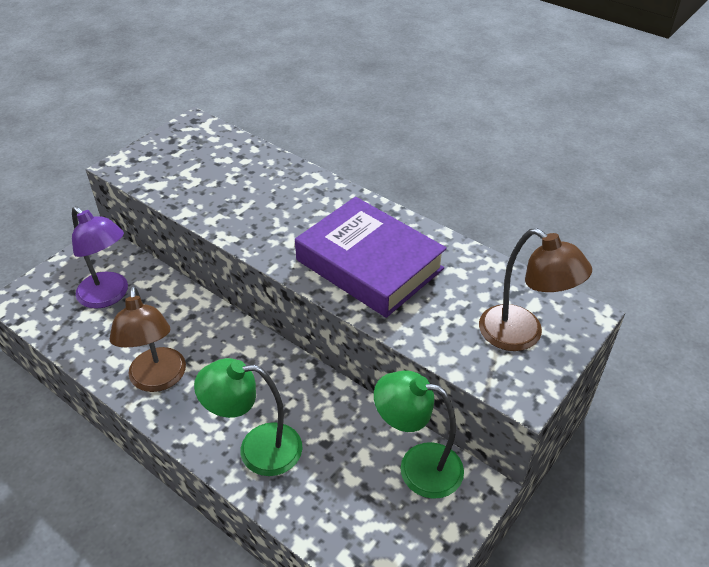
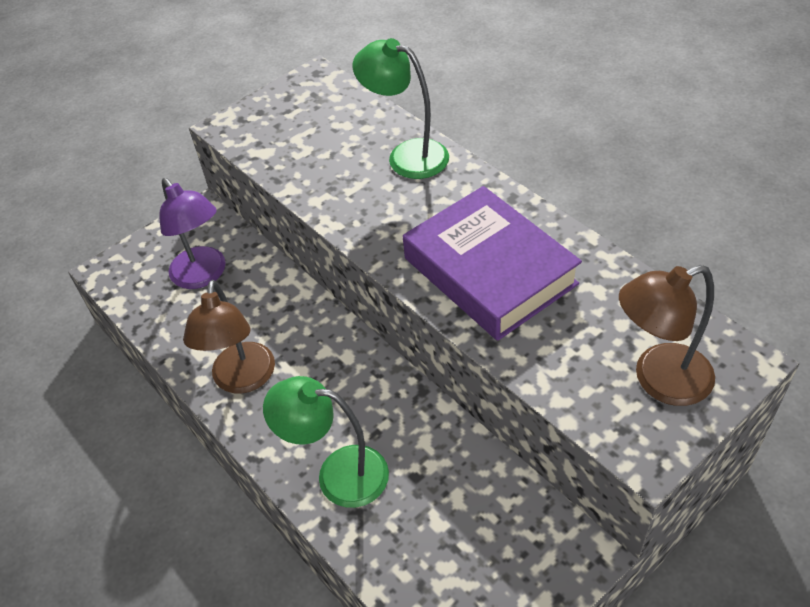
camera: 15 degrees right, 5 degrees up
green lamp [374,371,464,499] -> green lamp moved to [353,38,449,179]
brown lamp [479,228,592,351] -> brown lamp turned 105 degrees clockwise [619,265,715,406]

